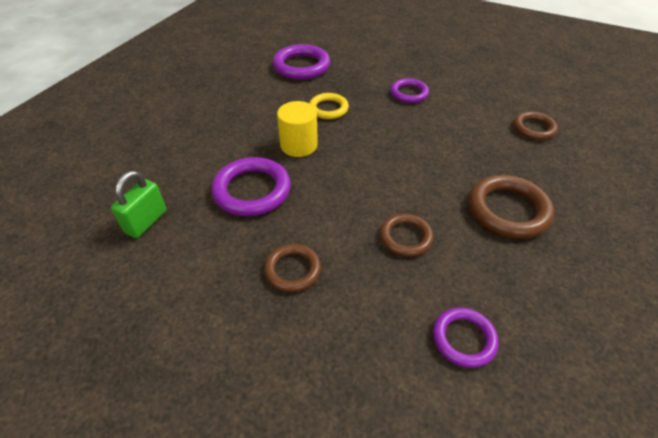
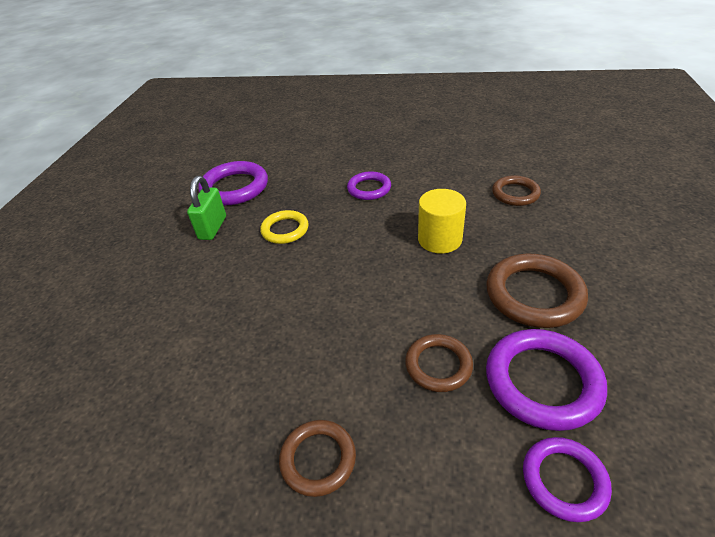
camera: 15 degrees left, 5 degrees down
green padlock [111,171,166,238] -> green padlock moved to [187,176,226,240]
purple ring [211,157,291,216] -> purple ring moved to [486,329,607,431]
yellow cylinder [277,101,318,157] -> yellow cylinder moved to [418,189,466,254]

